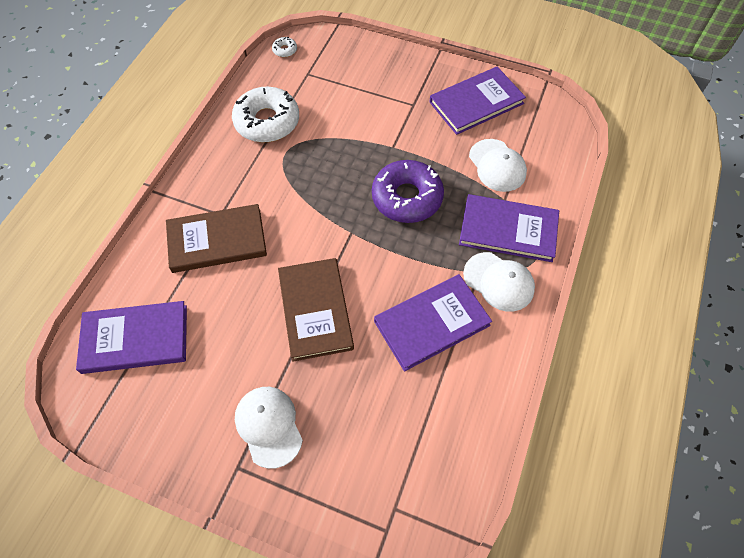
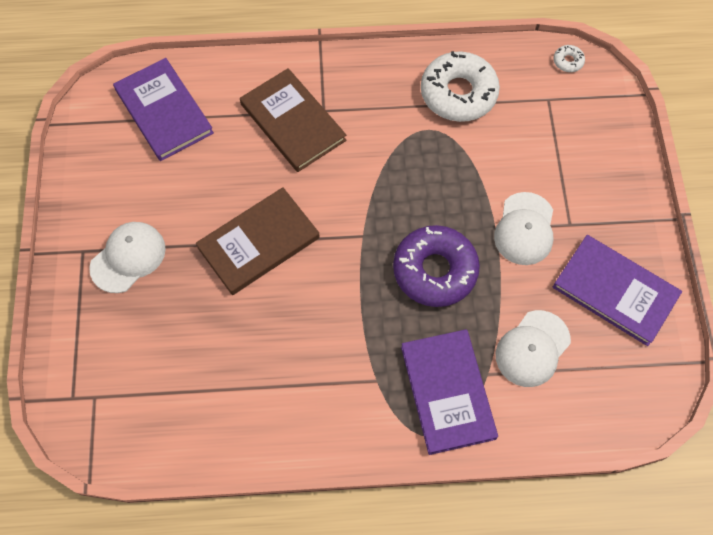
camera: 65 degrees right, 5 degrees up
purple book [374,274,492,372] -> none
white cap [463,252,535,312] -> white cap moved to [494,192,553,265]

